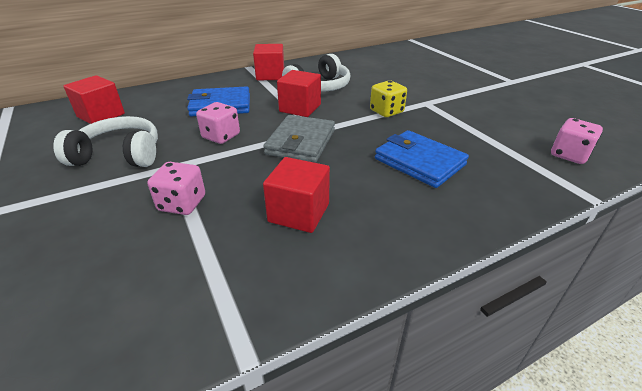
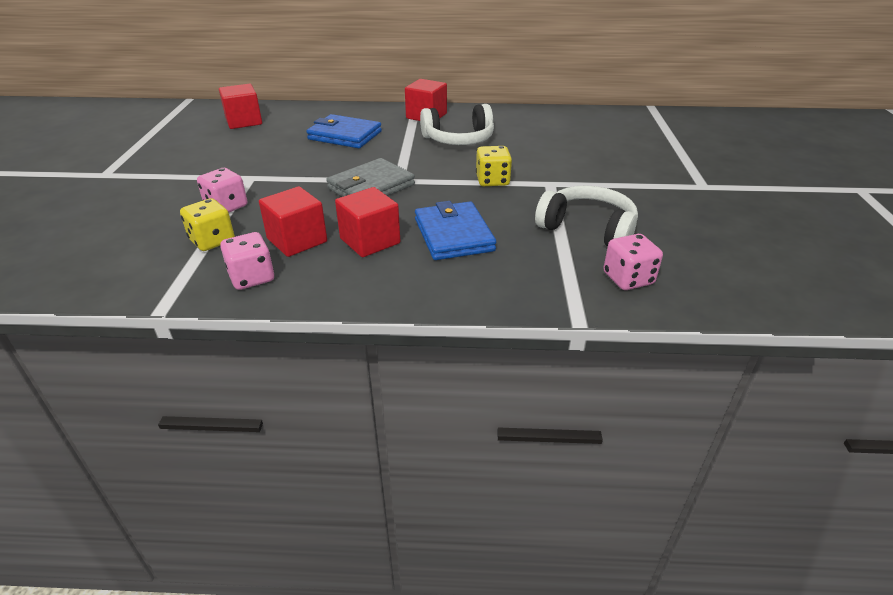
camera: 30 degrees right, 0 degrees up
white headphones [53,116,158,167] -> white headphones moved to [535,185,638,247]
pink dice [196,102,240,144] -> pink dice moved to [220,232,274,290]
red cube [277,70,321,117] -> red cube moved to [335,187,400,257]
none -> yellow dice [180,198,235,251]

